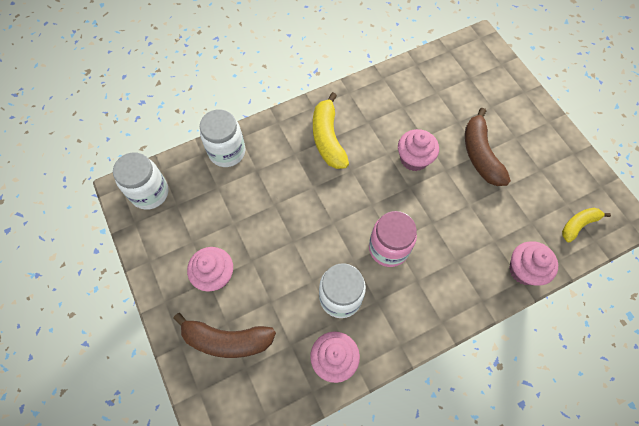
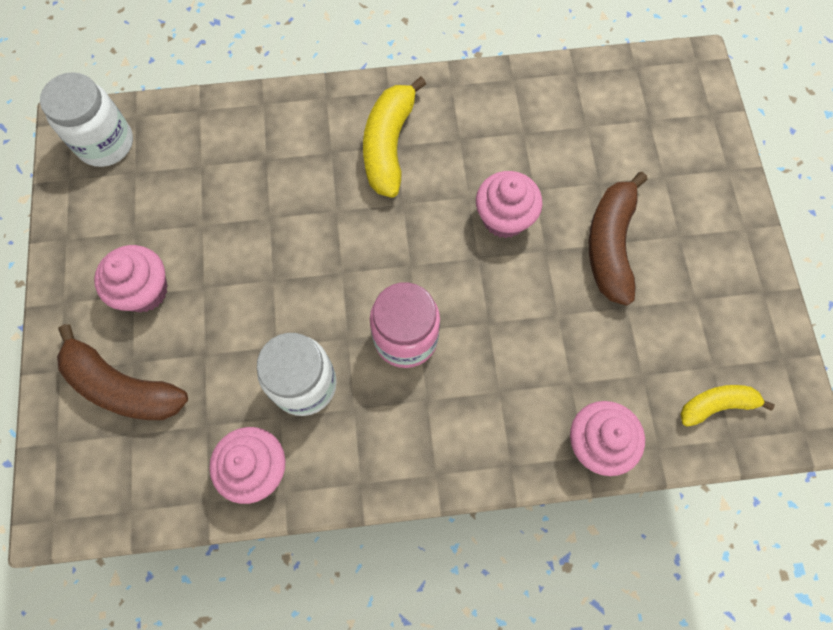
camera: 20 degrees right, 5 degrees up
white jar [200,109,245,167] -> none

